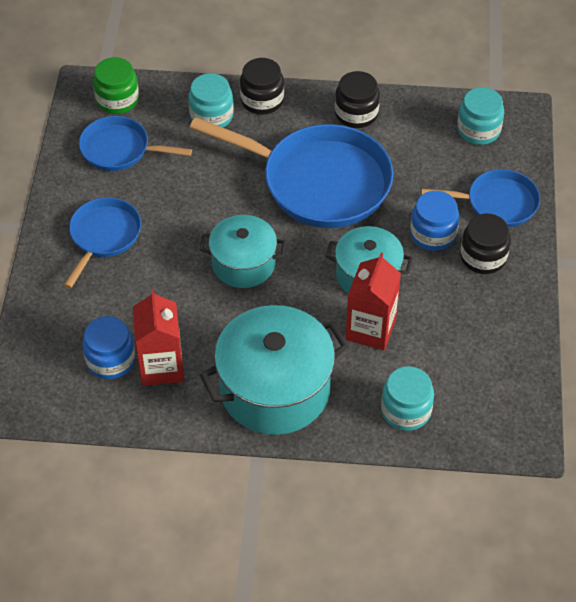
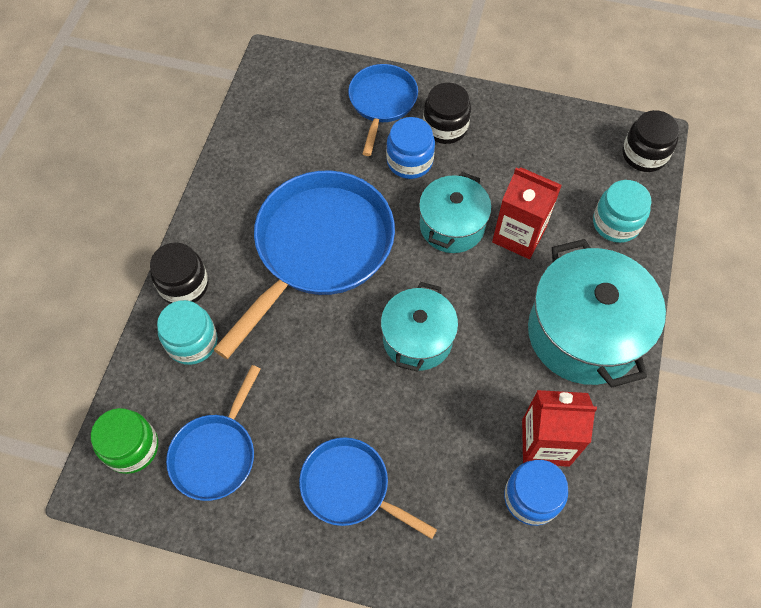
camera: 80 degrees left, 10 degrees up
black jar [335,71,380,128] -> black jar moved to [622,110,680,172]
turquoise jar [457,87,504,145] -> none

